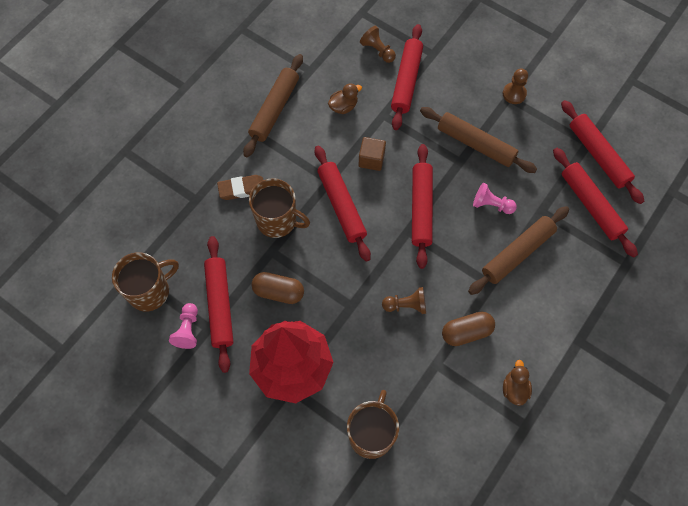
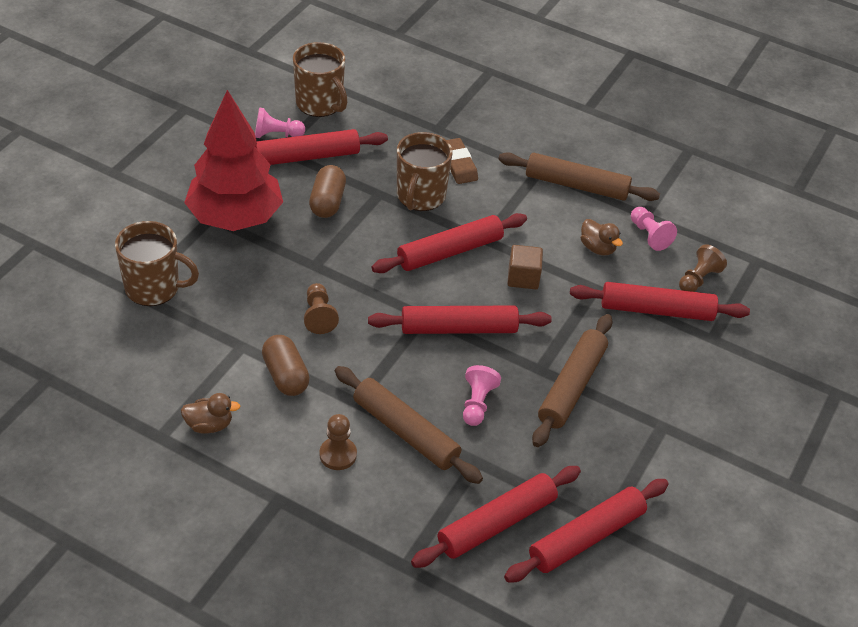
camera: 80 degrees right, 20 degrees down
brown pawn [503,69,528,104] -> brown pawn moved to [319,414,357,470]
none -> pink pawn [631,207,677,251]

